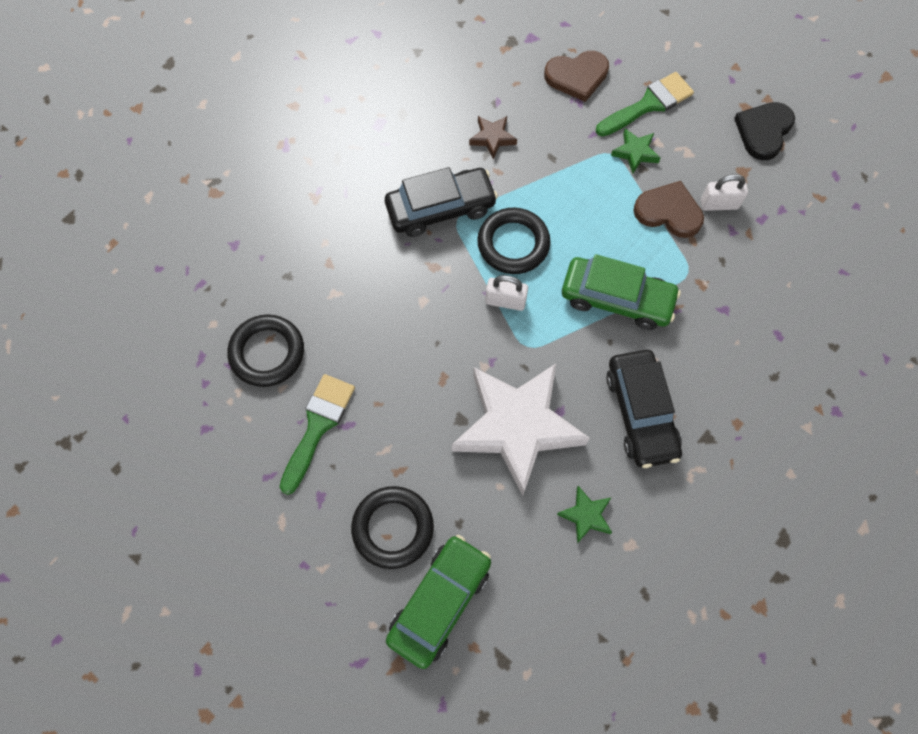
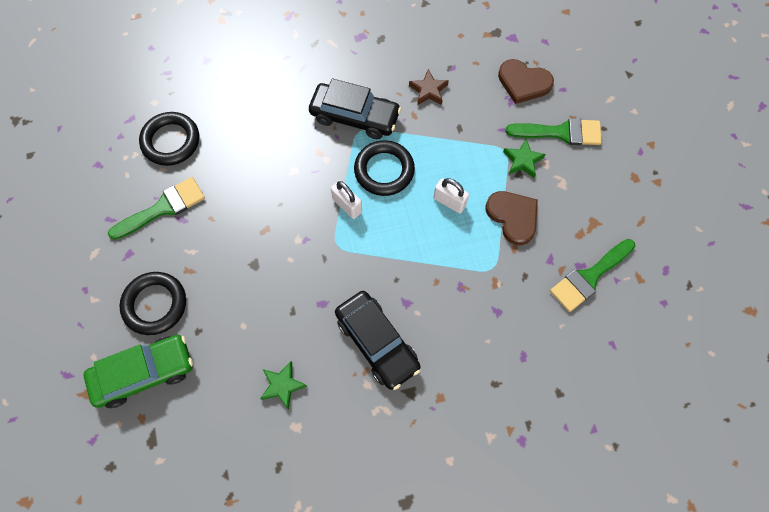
camera: 35 degrees right, 0 degrees up
white star [452,364,590,496] -> none
green car [562,254,681,330] -> none
black car [606,350,682,468] -> black car turned 60 degrees counterclockwise [335,291,421,390]
white padlock [701,174,748,211] -> white padlock moved to [434,178,469,213]
black heart [734,102,795,160] -> none
none -> green brush [550,239,635,312]

